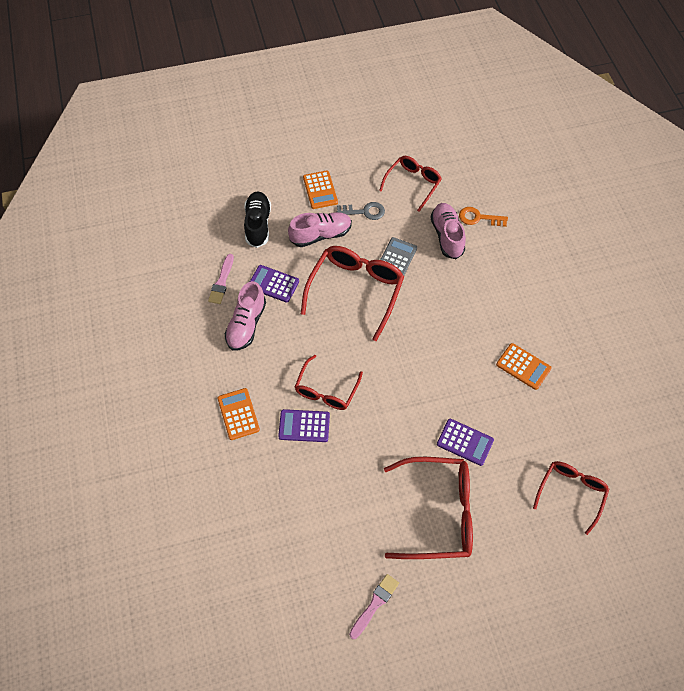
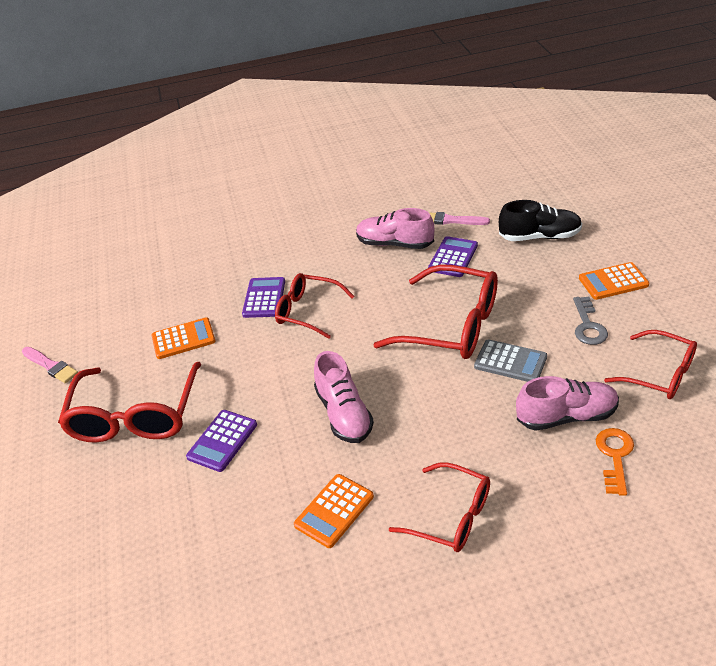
camera: 95 degrees right, 20 degrees down
orange calculator [218,388,260,440] -> orange calculator moved to [152,317,216,359]
pink shoe [288,212,352,247] -> pink shoe moved to [314,351,374,443]
red glasses [533,461,609,535] -> red glasses moved to [389,462,490,552]

